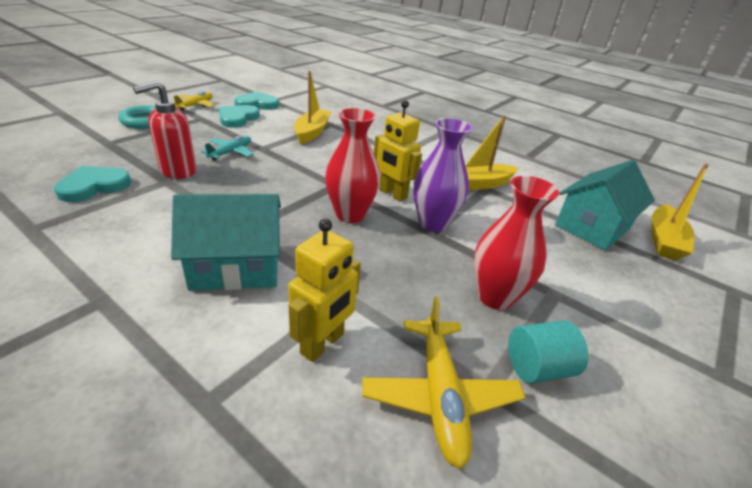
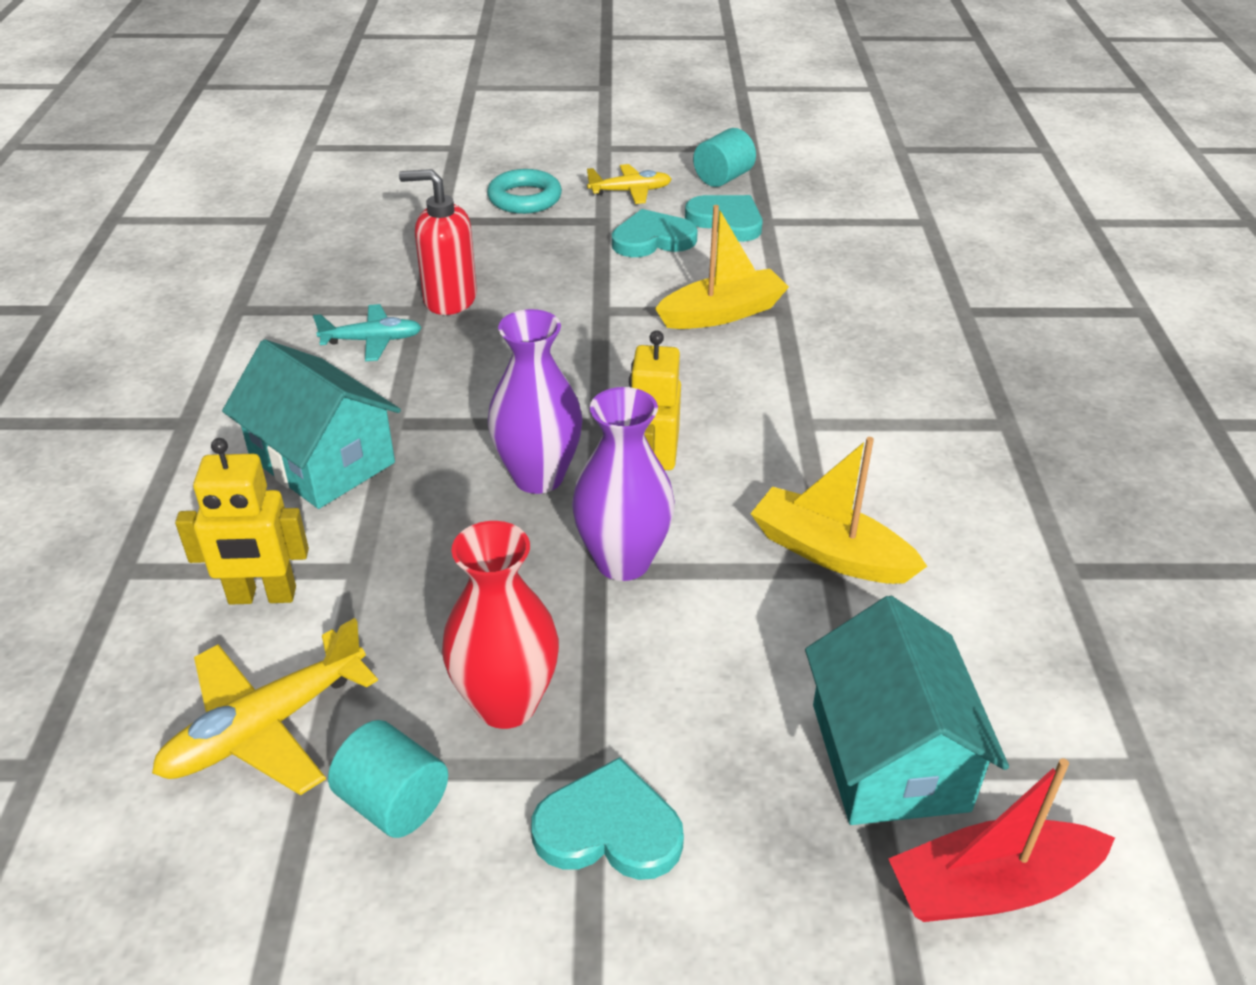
camera: 55 degrees right, 5 degrees up
turquoise heart [54,166,132,202] -> turquoise heart moved to [531,757,684,880]
turquoise plane [201,136,254,160] -> turquoise plane moved to [313,304,422,361]
red vase [325,108,380,223] -> purple vase [488,309,583,494]
turquoise house [555,160,655,251] -> turquoise house turned 75 degrees clockwise [805,596,1009,825]
yellow boat [652,164,709,261] -> red boat [888,758,1115,922]
none -> turquoise cylinder [693,128,756,187]

